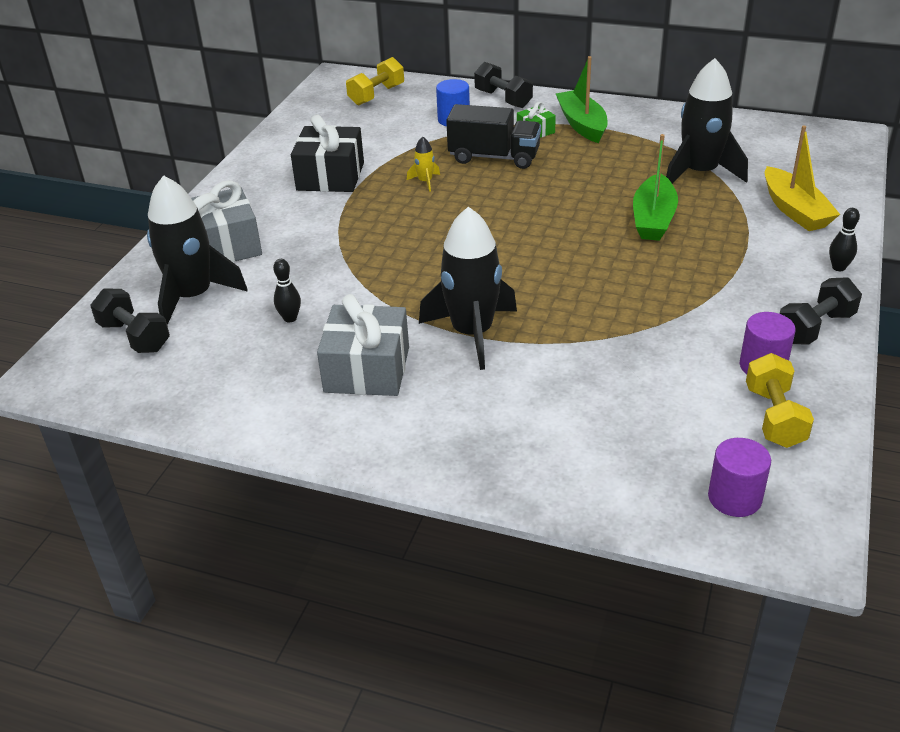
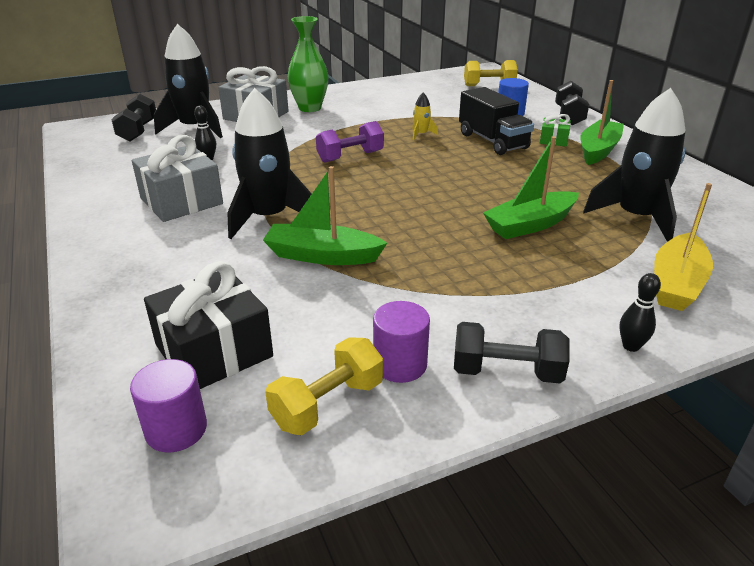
camera: 45 degrees right, 5 degrees down
black gift [291,115,364,192] -> black gift moved to [144,261,273,389]
none -> green boat [263,166,387,265]
none -> green vase [288,16,328,112]
none -> purple dumbbell [316,121,384,163]

